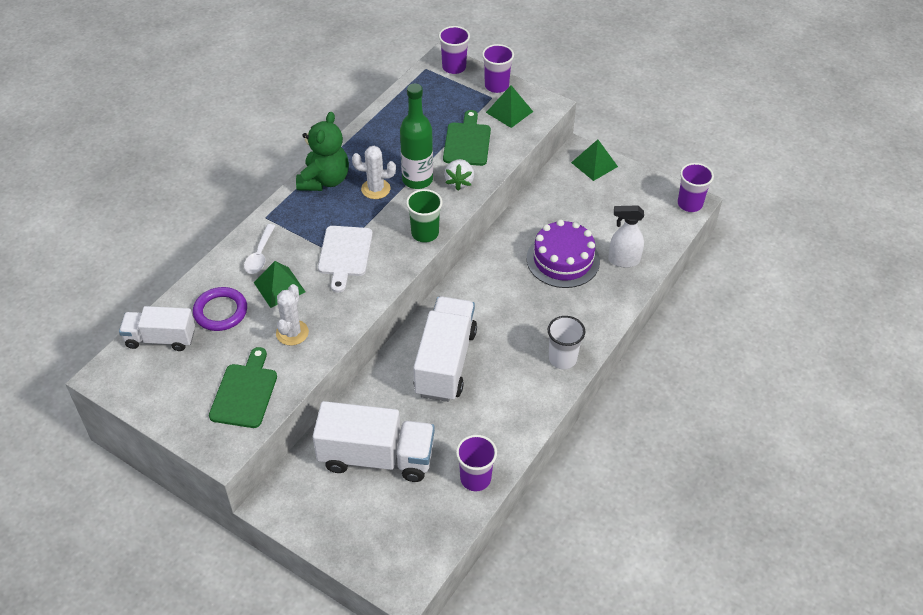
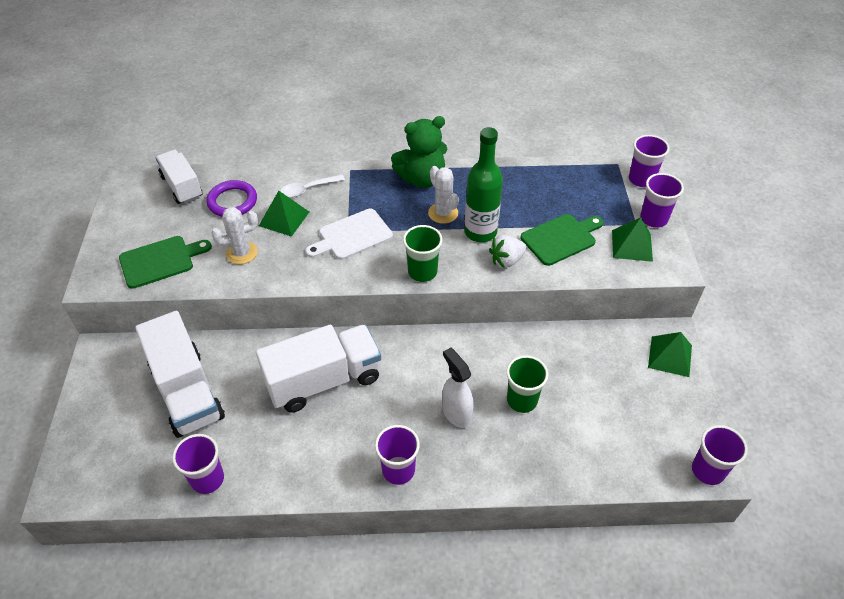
camera: 55 degrees right, 0 degrees up
purple cake [527,219,600,288] -> green cup [507,356,548,413]
white cup [547,316,585,369] -> purple cup [375,425,420,485]
white spray bottle [608,205,644,268] -> white spray bottle moved to [442,348,474,428]

